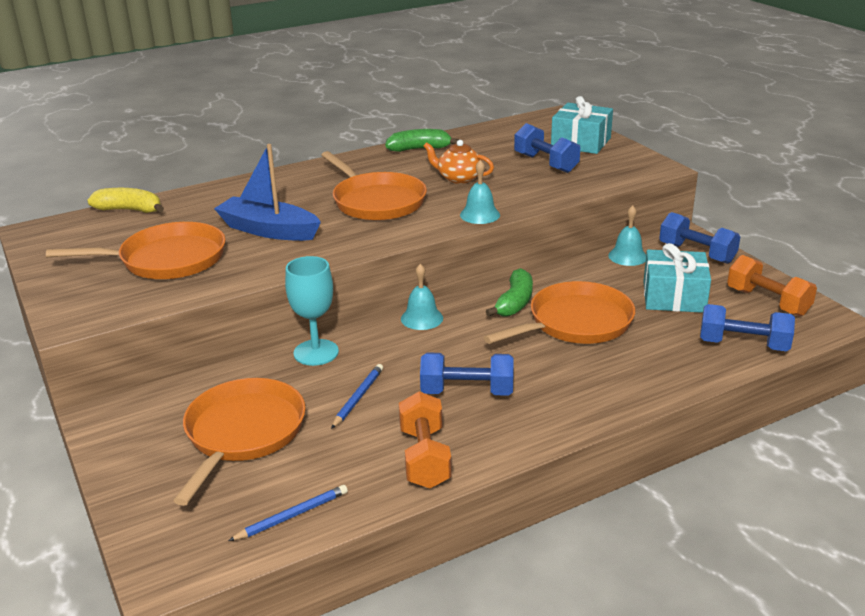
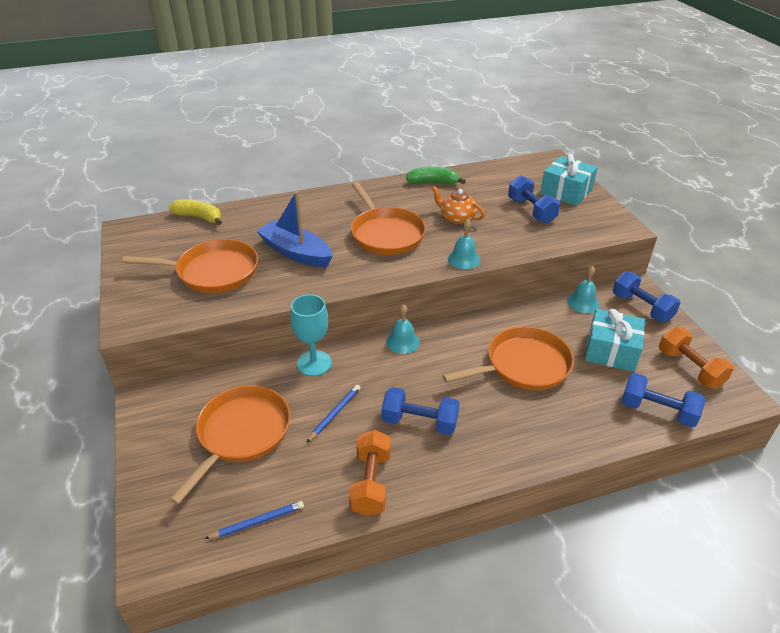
camera: 10 degrees right, 10 degrees up
green banana [486,268,533,317] -> none

